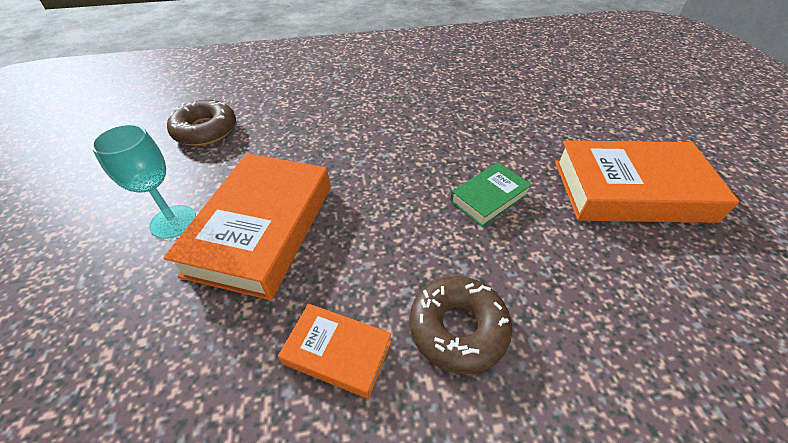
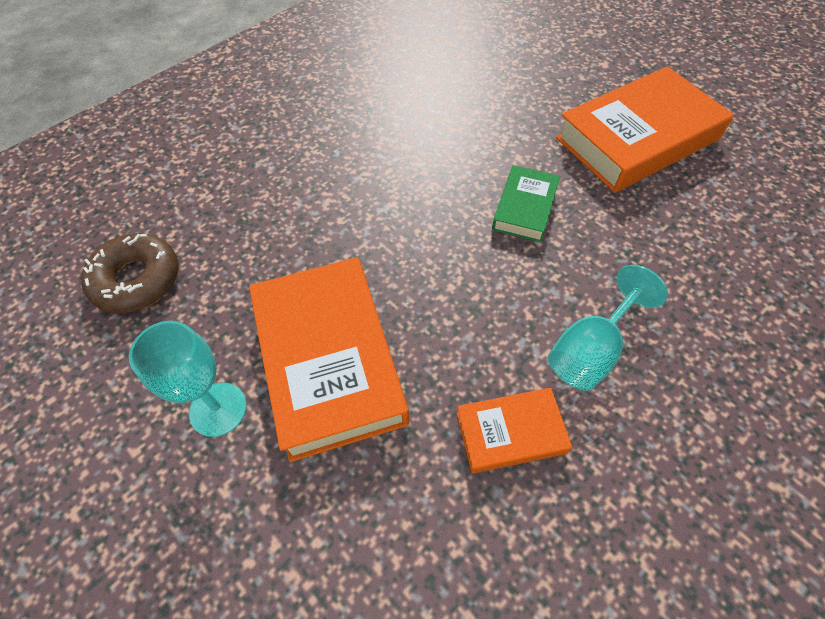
camera: 30 degrees left, 10 degrees up
brown donut [409,276,512,374] -> turquoise goblet [548,265,668,391]

